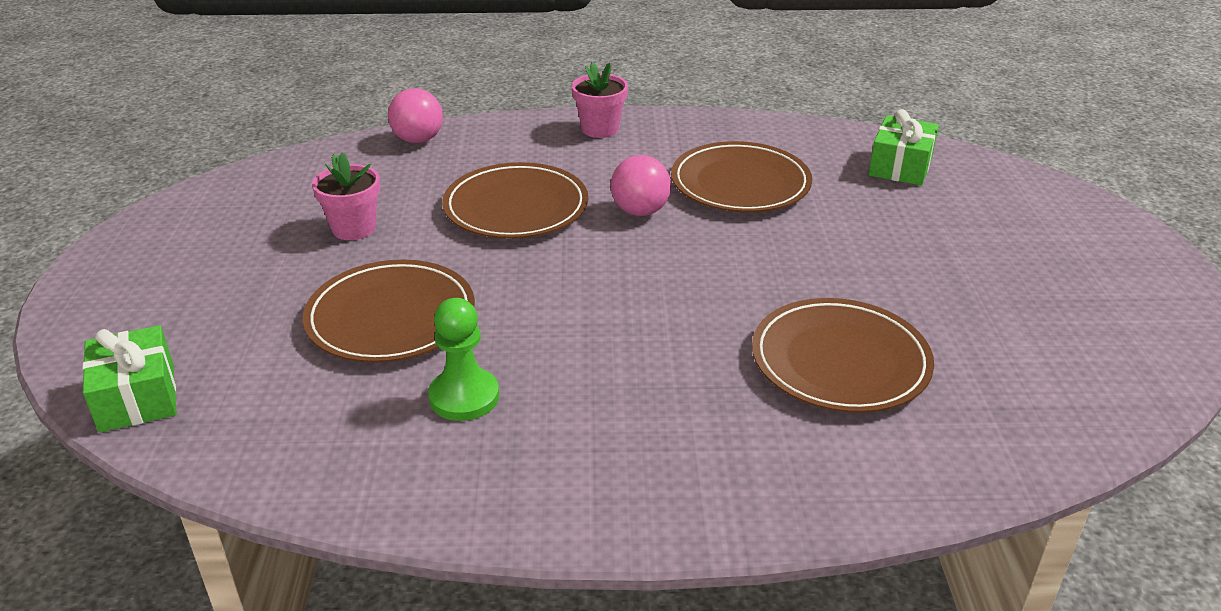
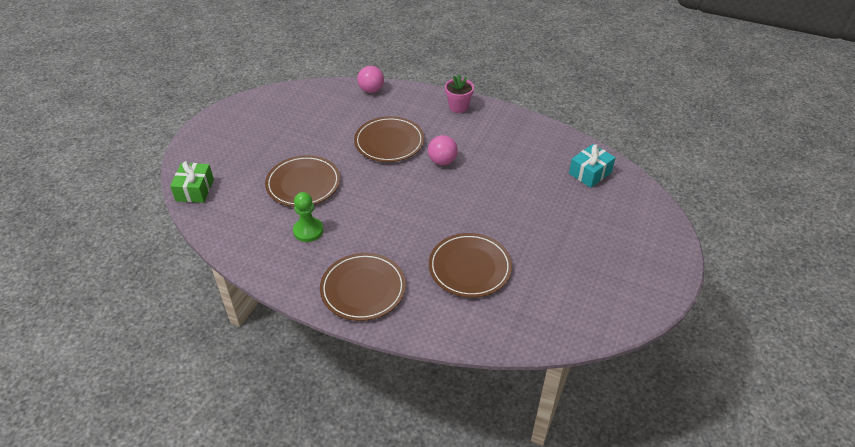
camera: 25 degrees right, 10 degrees up
pink flower pot [312,153,380,240] -> none
brown plate [671,141,812,212] -> brown plate moved to [320,253,406,321]
green gift [868,109,939,186] -> turquoise gift [569,144,616,188]

